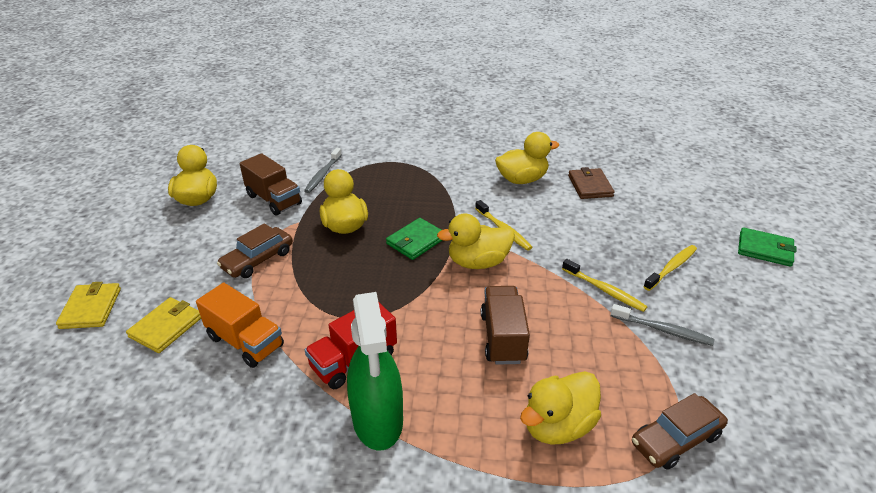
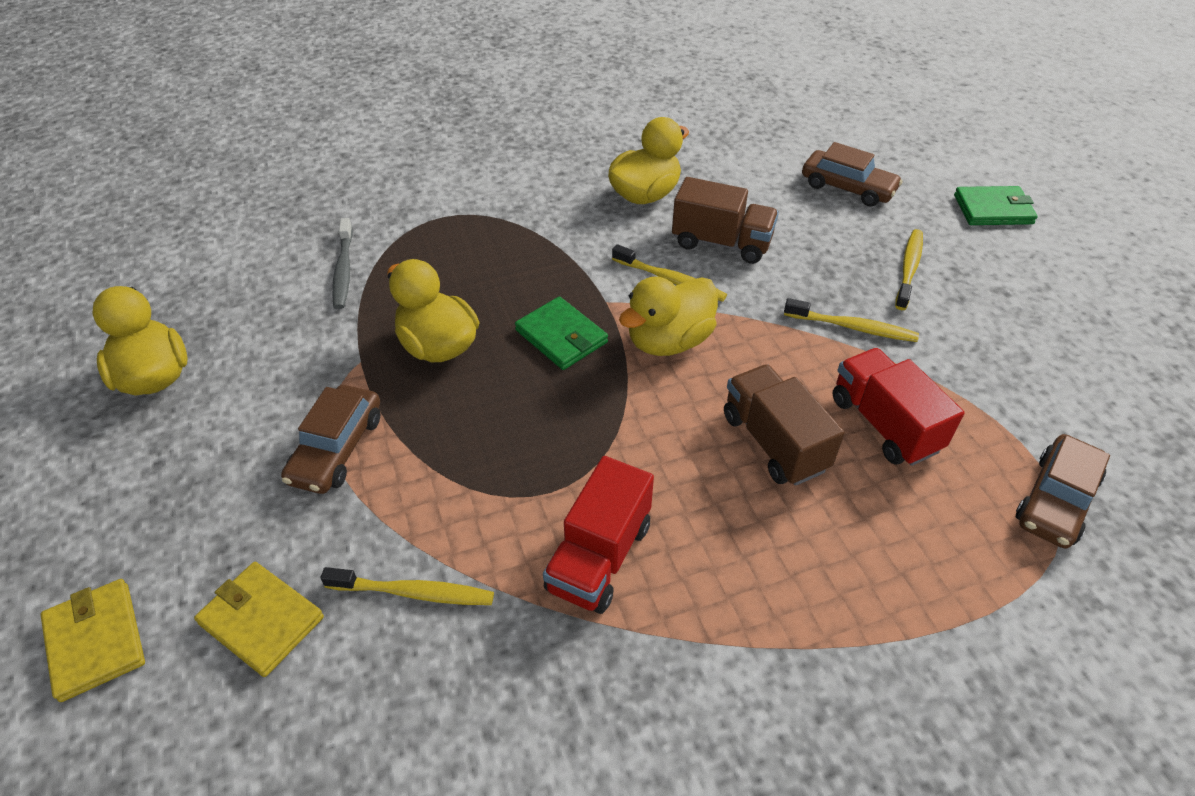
camera: 25 degrees left, 10 degrees up
yellow wallet [126,297,201,353] -> yellow wallet turned 60 degrees counterclockwise [194,562,324,677]
orange truck [196,283,284,368] -> yellow toothbrush [320,567,494,605]
brown truck [240,153,302,215] -> brown truck moved to [672,177,779,264]
green spray bottle [347,292,403,451] -> none
green wallet [386,218,443,260] -> green wallet turned 60 degrees counterclockwise [515,296,608,370]
yellow duck [520,371,601,445] -> none
brown wallet [568,167,615,199] -> none
grey toothbrush [611,304,714,346] -> none
none -> brown car [802,142,903,207]
none -> red truck [832,348,965,466]

